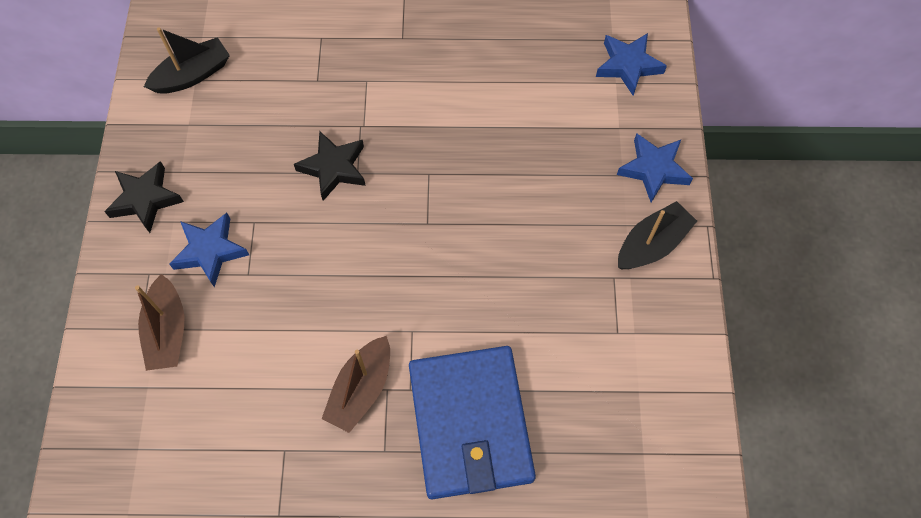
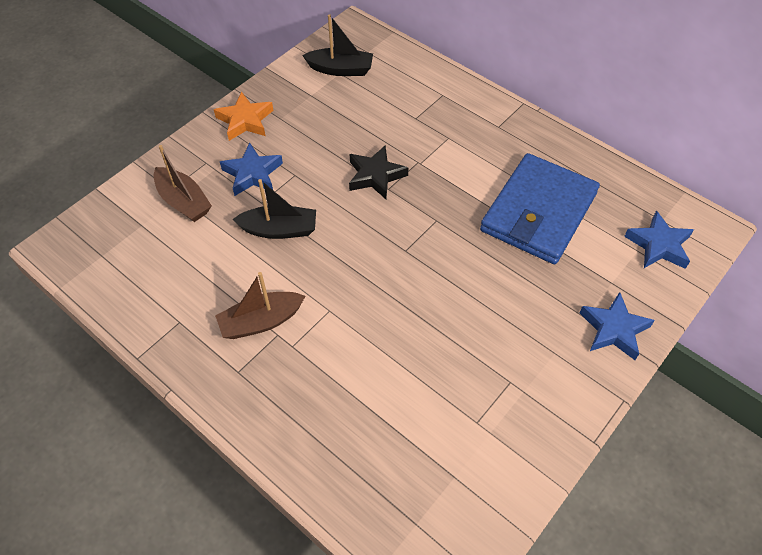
camera: 40 degrees right, 10 degrees down
black star [104,161,184,233] -> orange star [214,92,273,141]
brown boat [135,274,185,371] -> brown boat turned 75 degrees counterclockwise [153,145,212,222]
blue wallet [409,346,536,499] -> blue wallet moved to [480,153,600,264]
black boat [618,201,697,269] -> black boat moved to [232,179,316,239]

